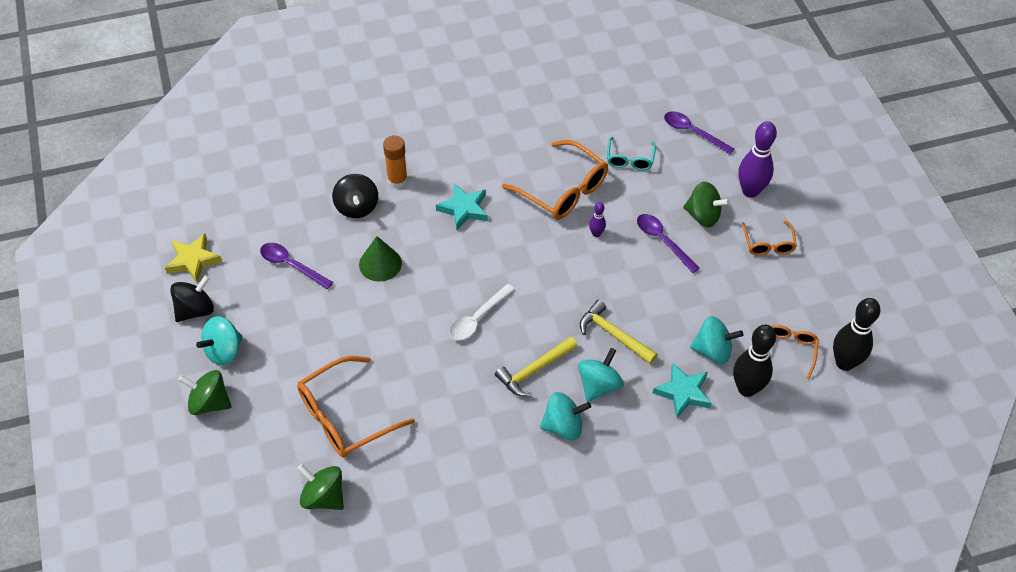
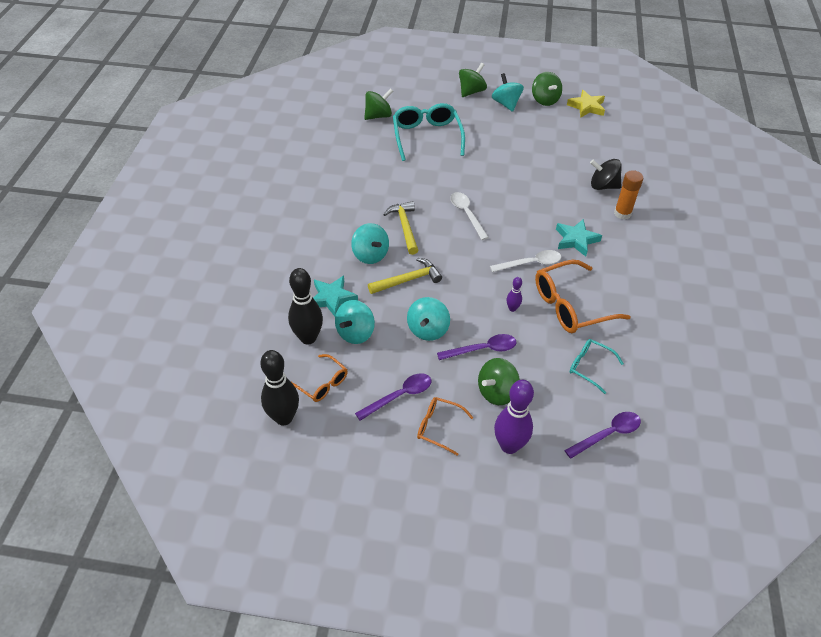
camera: 115 degrees right, 5 degrees down
black spinning top [170,275,214,322] -> green spinning top [532,72,562,106]
purple spoon [260,243,333,289] -> purple spoon moved to [355,373,431,421]
orange glasses [297,356,415,457] -> turquoise glasses [393,103,465,161]
green cone [359,236,402,282] -> none
turquoise spinning top [540,392,591,440] -> turquoise spinning top moved to [407,297,450,341]
none -> white spoon [490,250,561,272]

